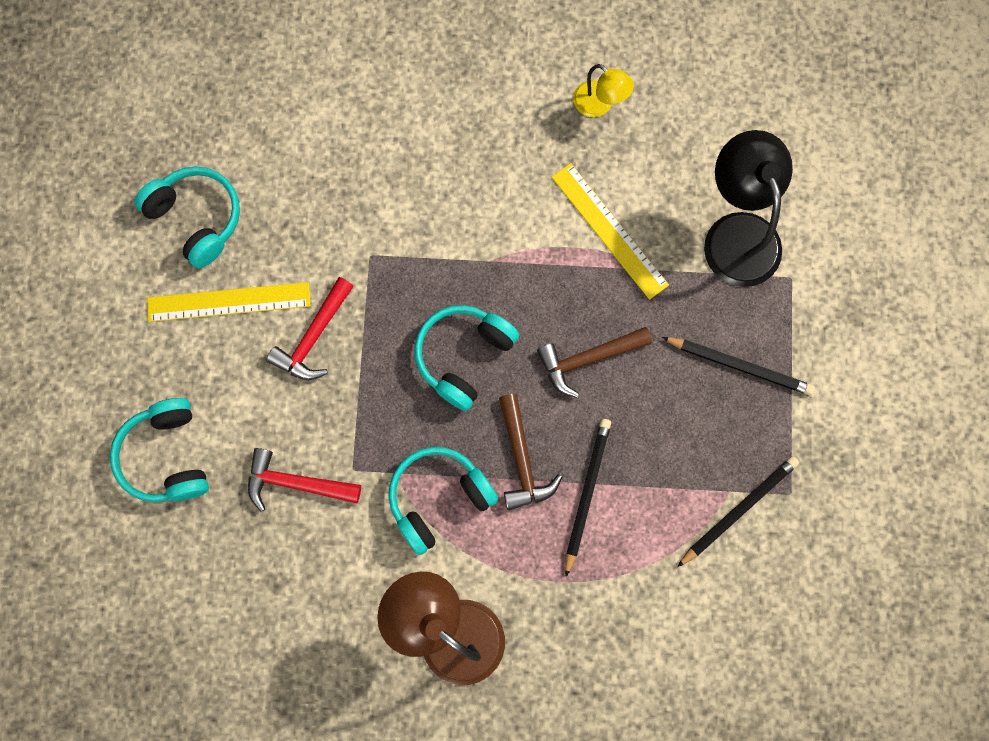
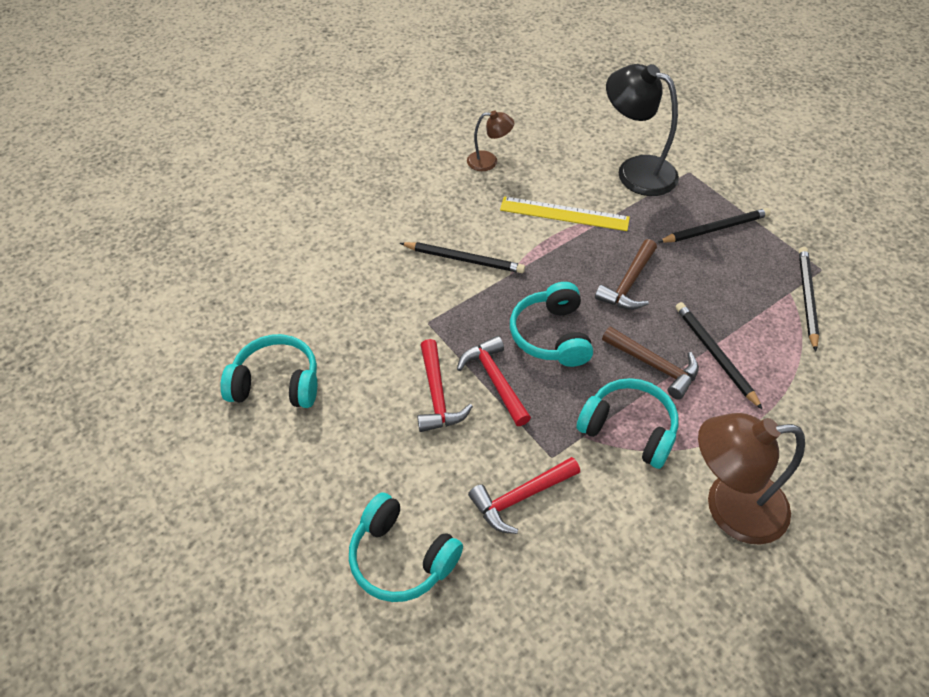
camera: 40 degrees left, 25 degrees down
yellow ruler [147,282,311,322] -> none
turquoise headphones [388,447,498,555] -> turquoise headphones turned 105 degrees clockwise [576,378,679,469]
yellow lamp [573,64,634,117] -> brown lamp [467,110,514,171]
none -> black pencil [400,242,525,273]
none -> red hammer [457,336,531,426]

